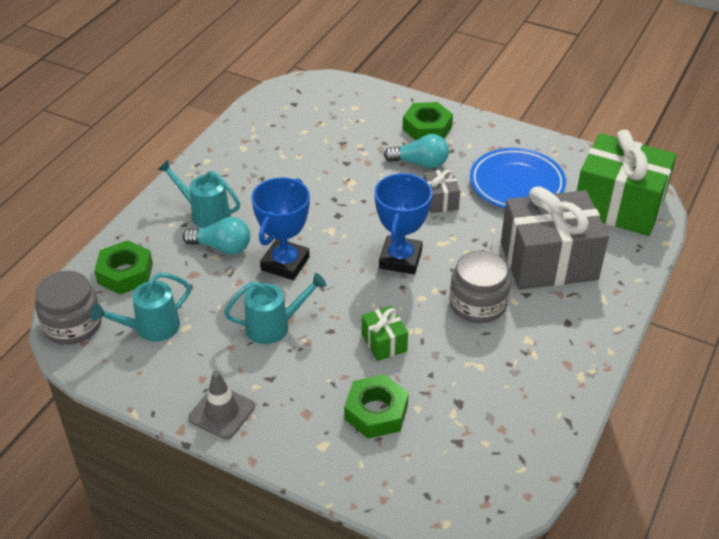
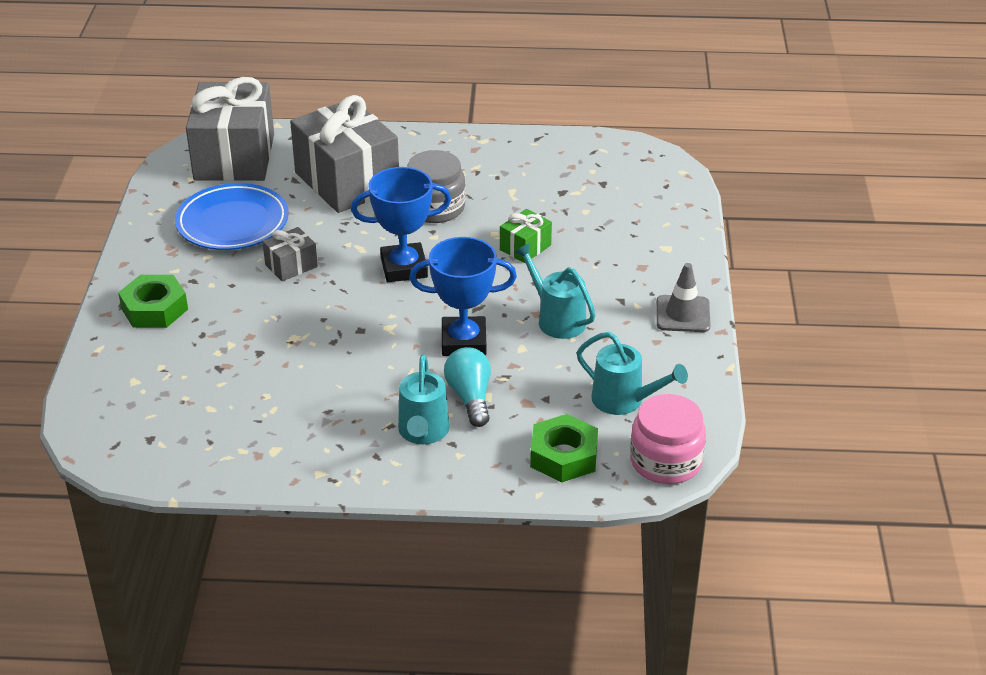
camera: 115 degrees left, 5 degrees down
grey jar [35,271,102,345] -> pink jar [630,394,706,484]
green nut [344,374,409,439] -> none
turquoise light bulb [384,134,449,169] -> none
green gift [577,130,677,236] -> grey gift [186,77,274,181]

